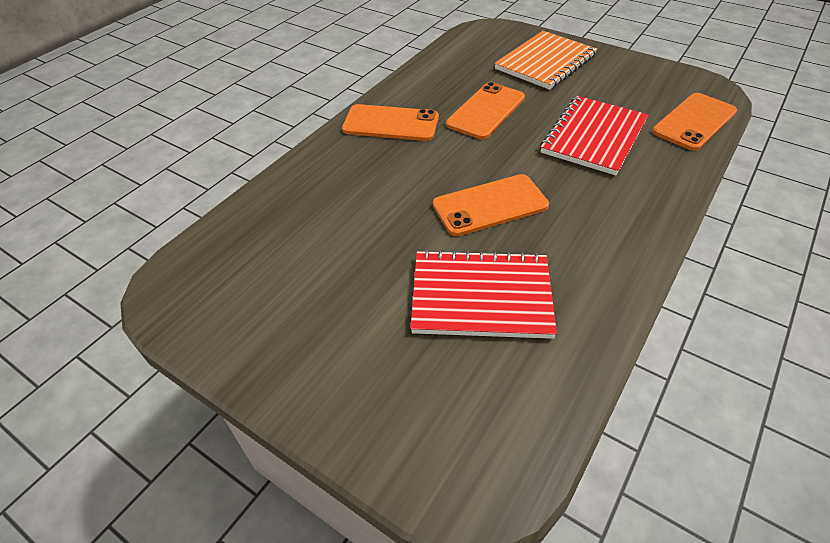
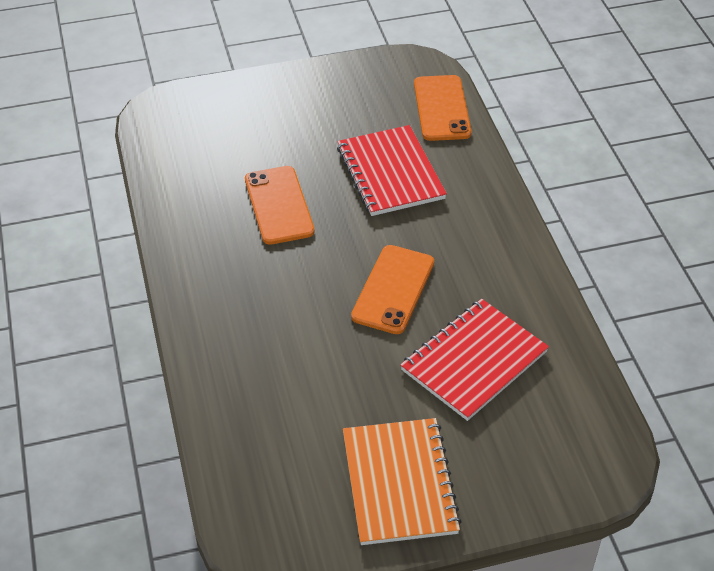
camera: 50 degrees left, 0 degrees up
orange phone [342,104,439,141] -> none
orange notebook [495,31,597,90] -> orange notebook moved to [343,418,462,545]

